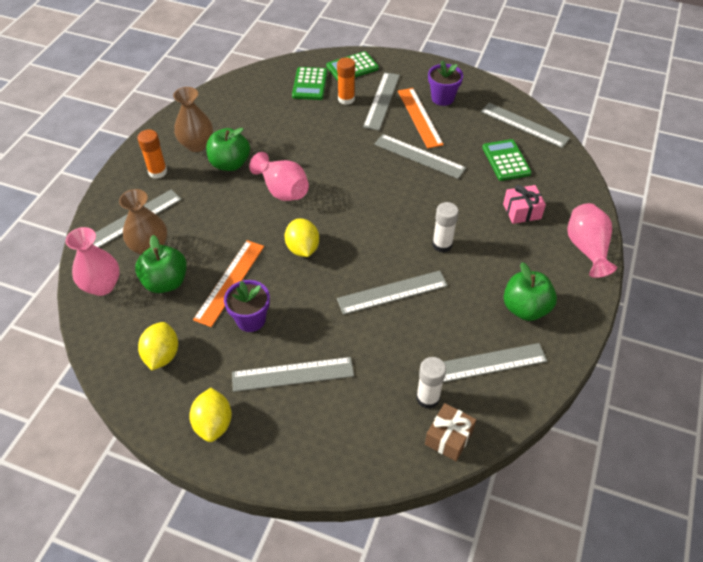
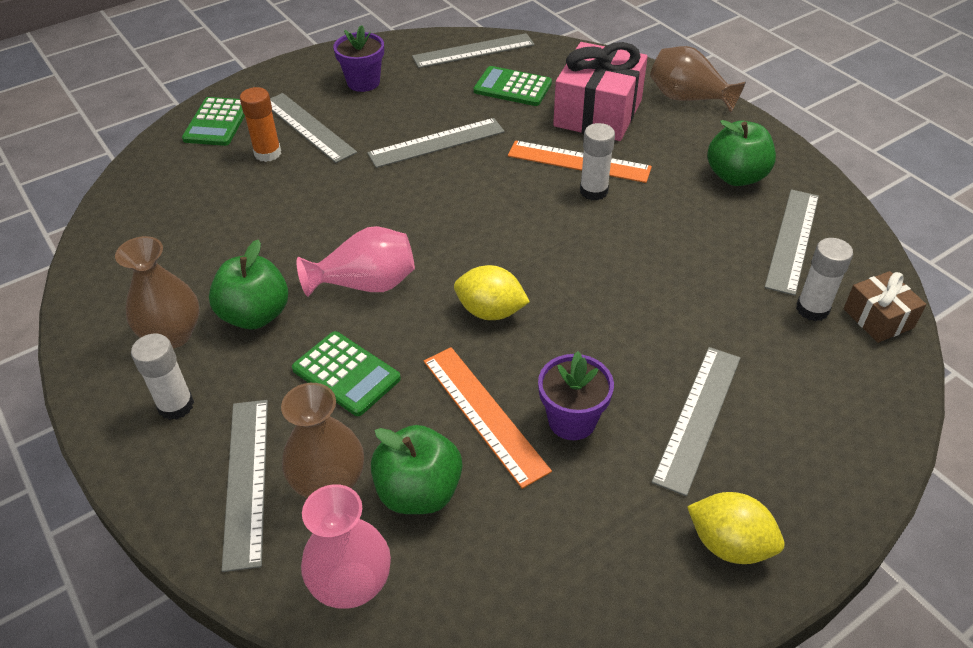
camera: 55 degrees left, 5 degrees down
orange glue stick [137,129,167,179] -> white glue stick [131,334,194,420]
yellow lemon [138,322,178,370] -> none
green calculator [292,67,327,100] -> green calculator moved to [292,331,401,416]
grey ruler [337,271,448,315] -> none
orange ruler [398,88,444,149] -> orange ruler moved to [508,140,652,183]
pink gift [503,185,546,224] -> pink gift [553,42,648,141], size x1.90
pink vase [567,203,617,278] -> brown vase [650,46,746,113]

